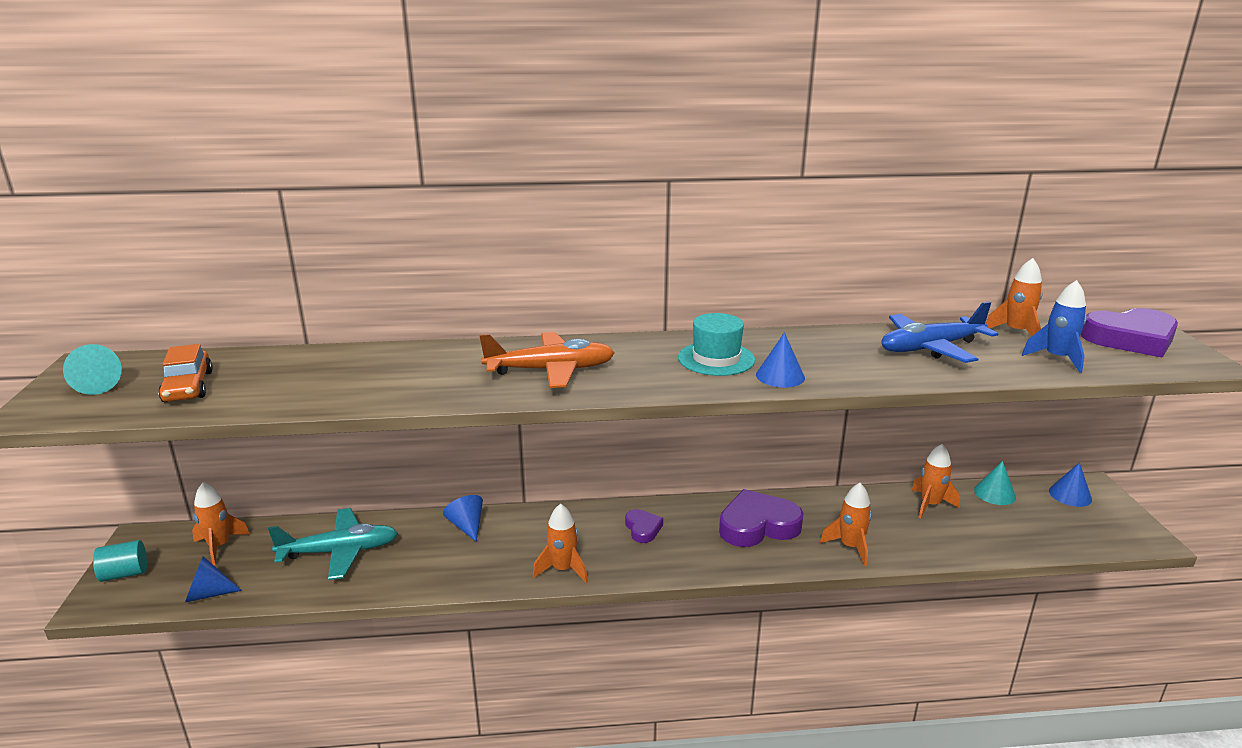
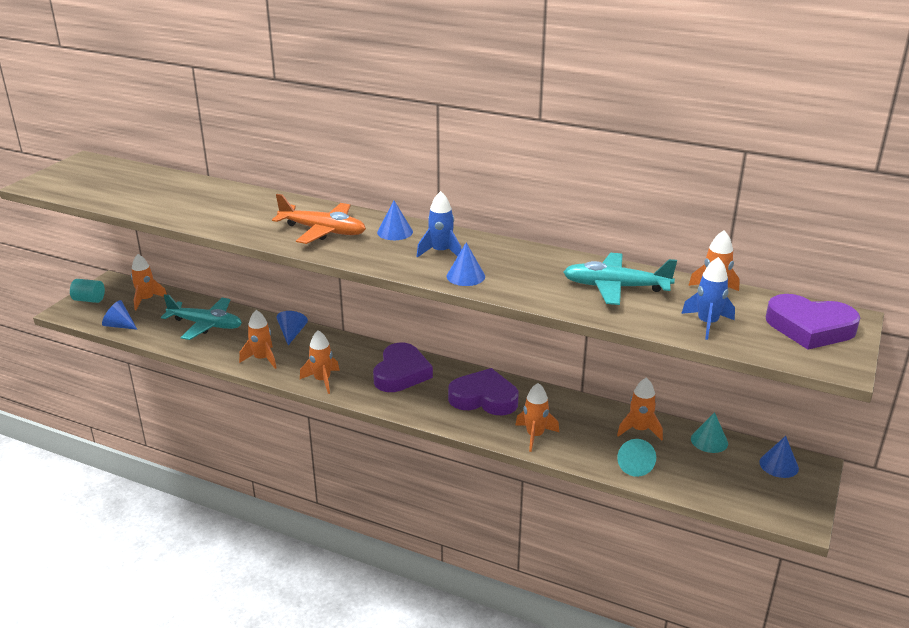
camera: 30 degrees right, 5 degrees up
turquoise cone [63,344,122,395] -> turquoise cone moved to [617,439,656,477]
orange car [158,344,213,402] -> none
purple heart [625,509,663,543] -> purple heart [373,342,433,392], size x1.93
turquoise hat [678,313,755,376] -> blue rocket [416,191,462,258]
blue plane [881,302,998,363] -> turquoise plane [563,253,677,305]
none -> orange rocket [239,310,277,369]
none -> blue cone [377,201,413,240]

